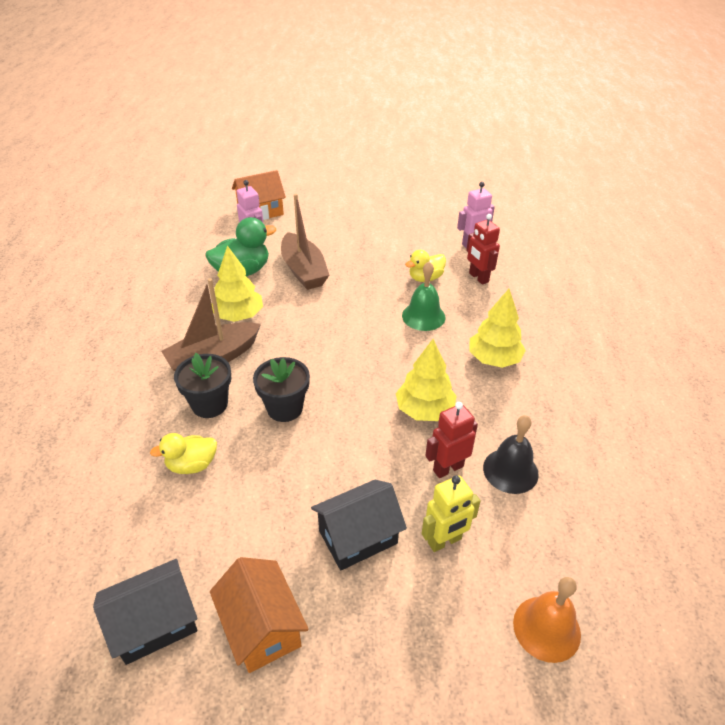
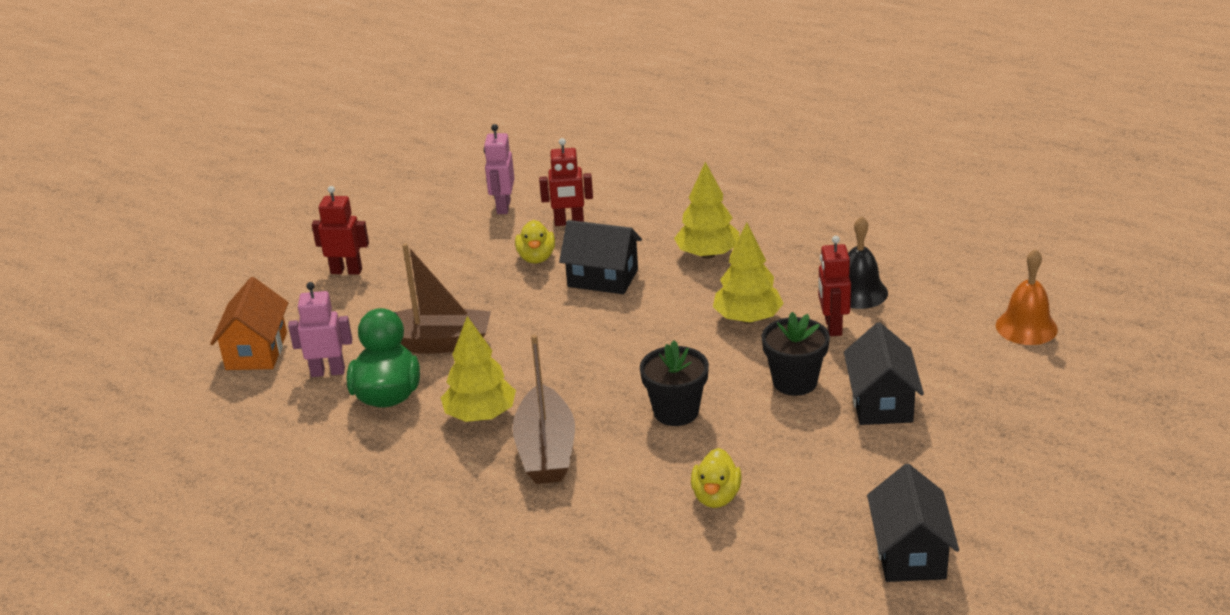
camera: 60 degrees left, 10 degrees down
black flower pot [174,353,231,418] -> black flower pot moved to [761,312,830,396]
orange house [210,557,309,673] -> none
green bell [402,262,445,331] -> black house [559,220,642,294]
yellow robot [422,475,481,552] -> none
none -> red robot [312,186,369,275]

